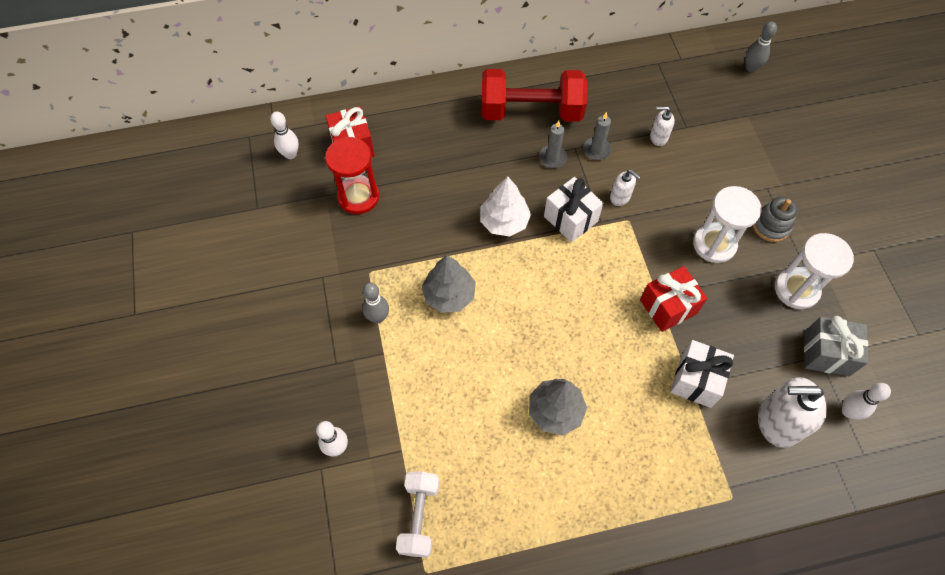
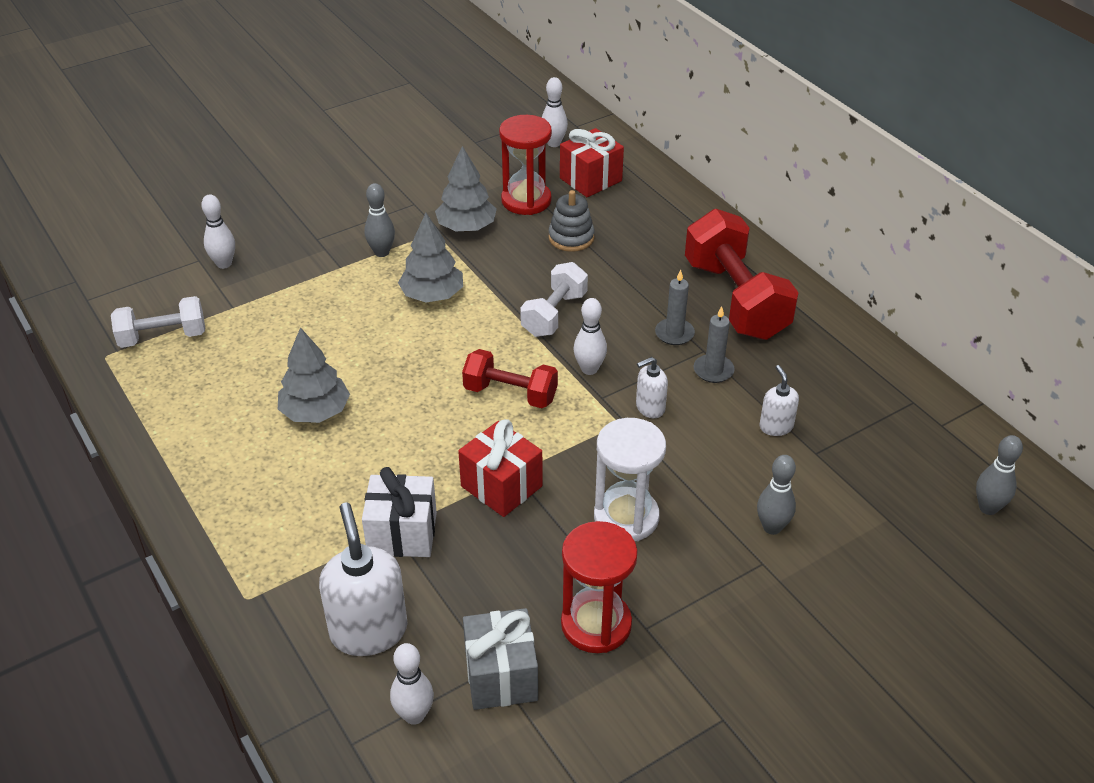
camera: 70 degrees right, 20 degrees down
white tree [480,176,531,237] -> white dumbbell [520,262,588,337]
white gift [544,177,603,242] -> white bowling pin [574,298,607,375]
white soap dispenser [610,170,640,206] -> white soap dispenser turned 45 degrees clockwise [636,357,668,418]
grey stacking toy [753,197,798,242] -> grey stacking toy moved to [548,190,595,252]
white hourglass [775,233,854,309] -> red hourglass [561,521,638,653]
none -> grey tree [435,146,497,231]
none -> red dumbbell [462,349,558,408]
none -> grey bowling pin [757,455,796,535]

